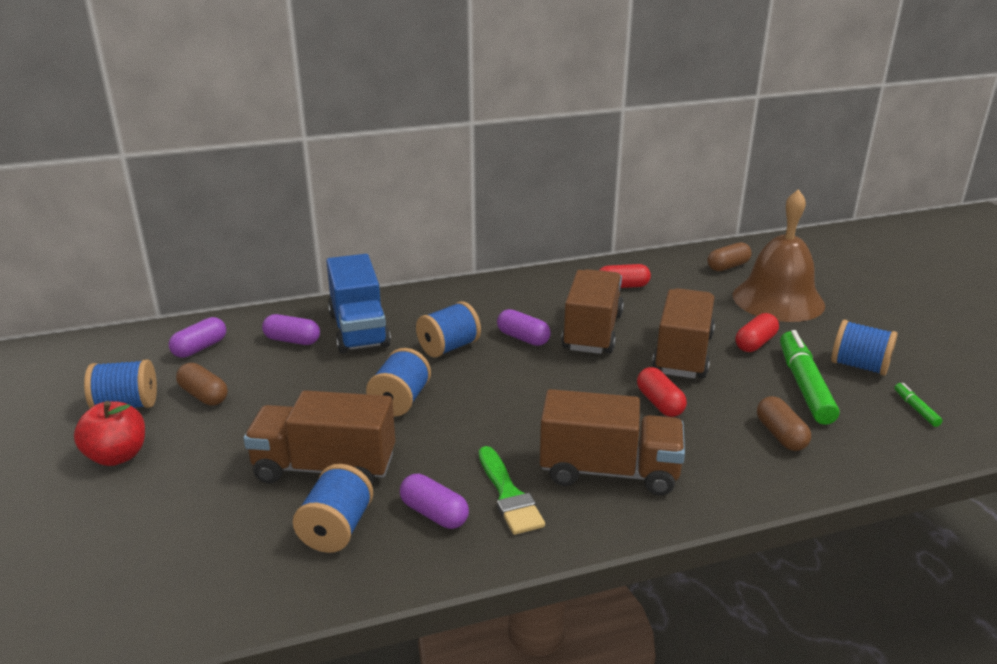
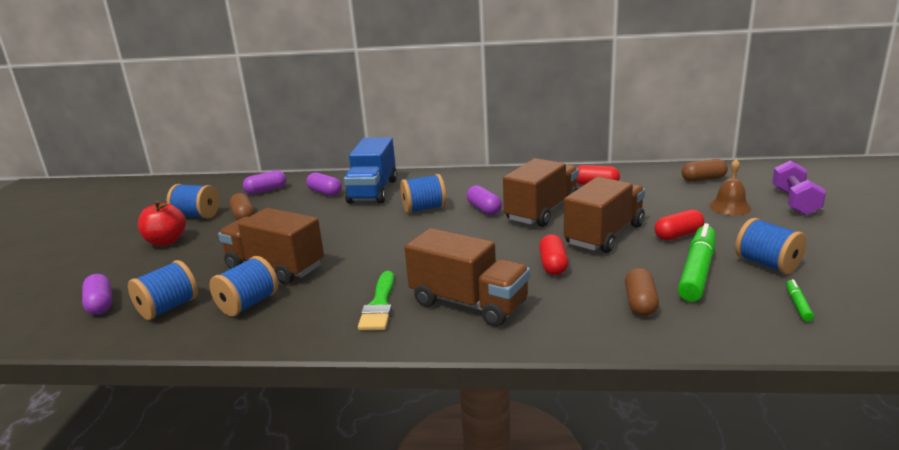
camera: 25 degrees right, 5 degrees down
blue spool [366,348,431,416] -> blue spool moved to [128,260,198,320]
purple capsule [400,474,469,529] -> purple capsule moved to [82,274,112,315]
brown bell [733,189,825,322] -> brown bell [709,159,751,215], size x0.48
none -> purple dumbbell [772,160,826,216]

